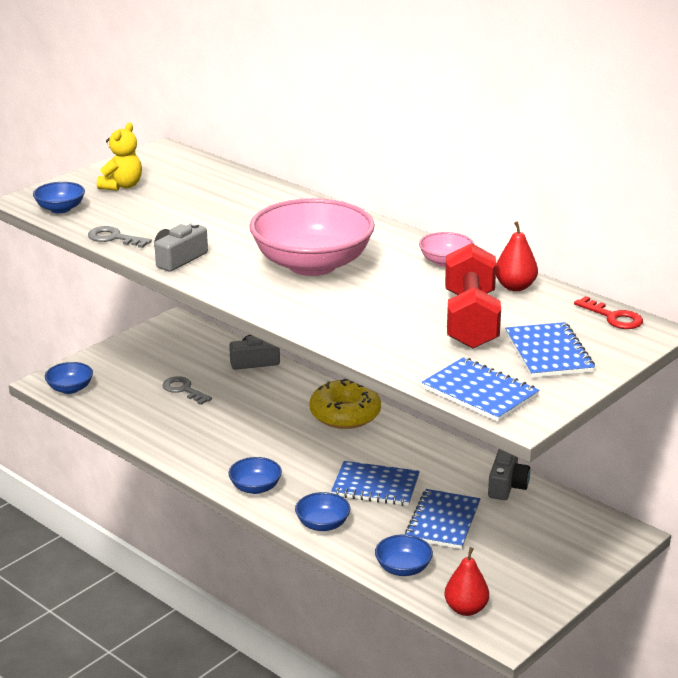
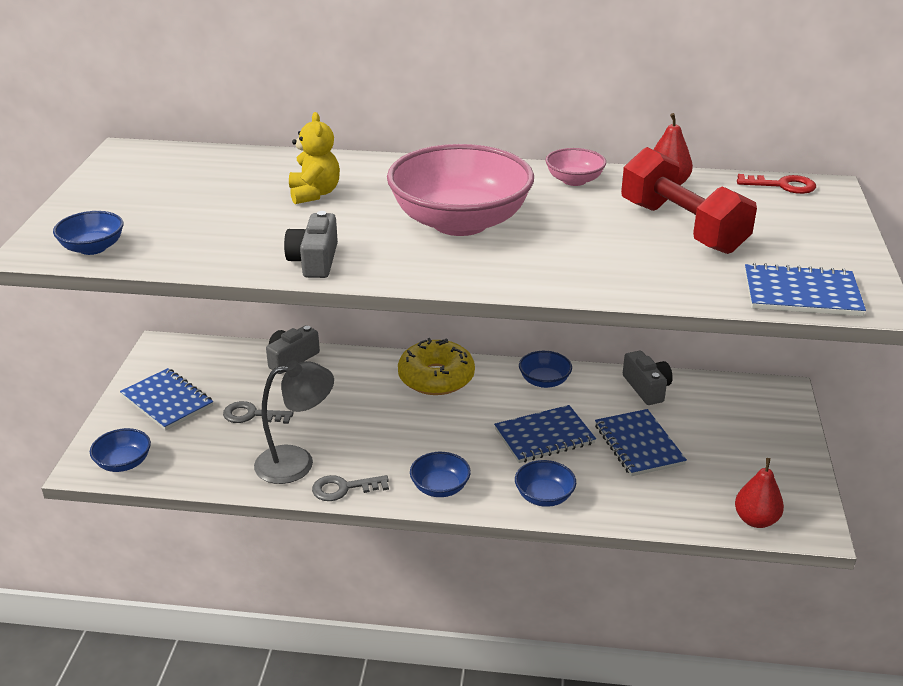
camera: 35 degrees left, 5 degrees up
grey key [88,226,152,248] -> grey key moved to [312,475,389,501]
yellow teddy bear [97,123,142,191] -> yellow teddy bear moved to [289,112,340,204]
blue bowl [375,534,433,576] -> blue bowl moved to [519,351,572,388]
blue notebook [505,322,595,378] -> blue notebook moved to [120,368,213,431]
none -> grey lamp [254,360,334,484]

